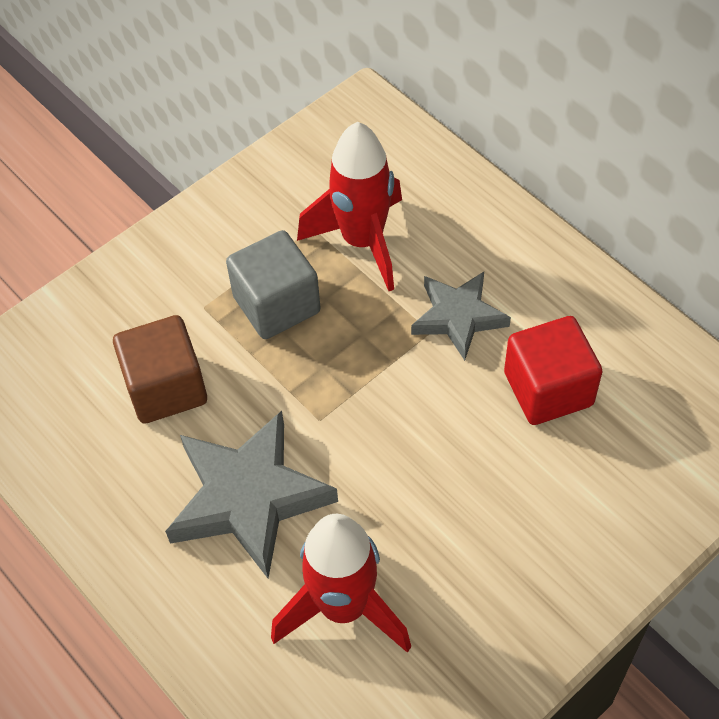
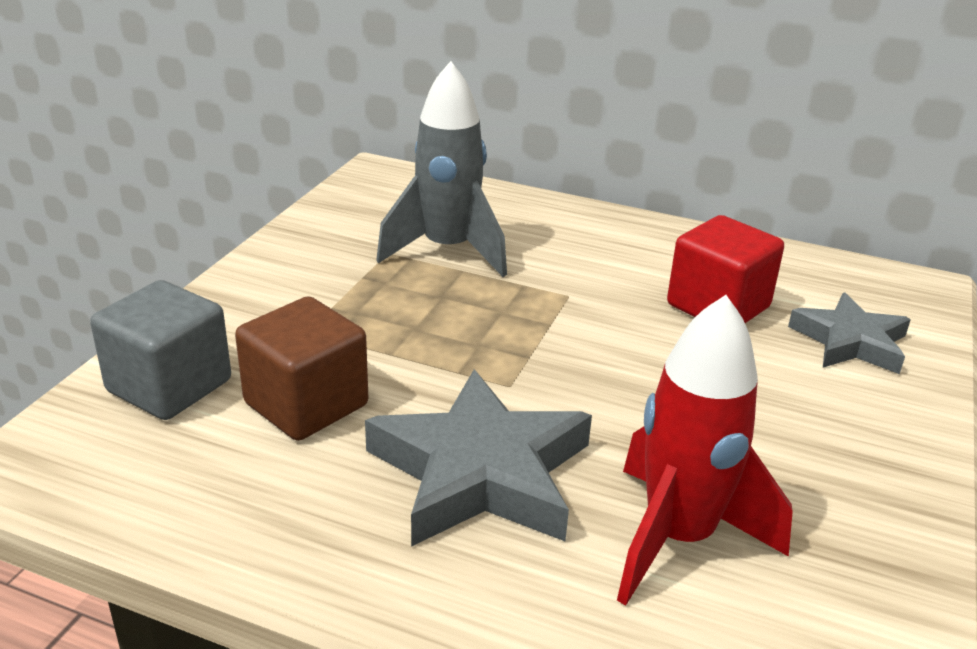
camera: 30 degrees left, 25 degrees down
grey cube [226,230,321,339] -> grey cube moved to [90,280,231,420]
red rocket [297,122,402,291] -> grey rocket [376,61,507,277]
grey star [411,272,511,361] -> grey star moved to [788,293,911,374]

